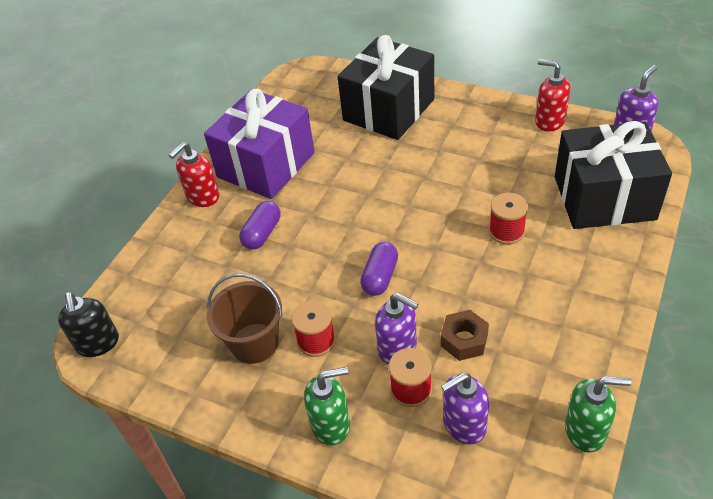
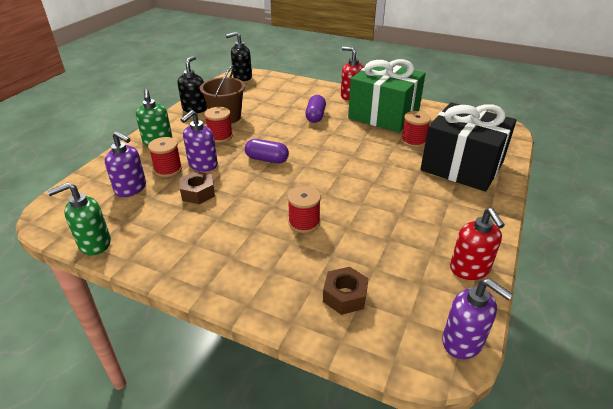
camera: 85 degrees right, 10 degrees down
purple gift [204,89,315,199] -> green gift [348,59,425,133]
purple capsule [239,201,281,249] -> purple capsule turned 75 degrees clockwise [305,95,326,123]
purple soap dispenser [441,373,489,445] -> purple soap dispenser turned 150 degrees clockwise [105,131,146,197]
red soap dispenser [535,59,570,132] -> red soap dispenser turned 135 degrees clockwise [450,208,505,280]
black gift [555,121,672,229] -> brown nut [323,267,368,315]
green soap dispenser [565,376,631,453] -> green soap dispenser turned 60 degrees clockwise [47,182,111,255]
none -> black soap dispenser [178,56,208,113]
none -> red spool [401,111,431,147]

